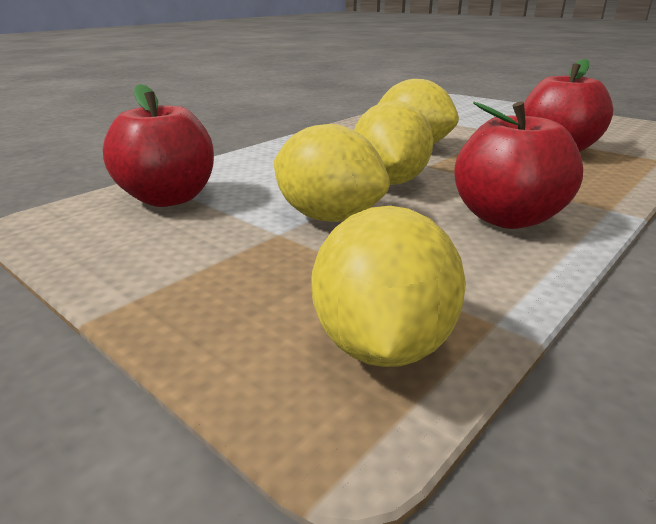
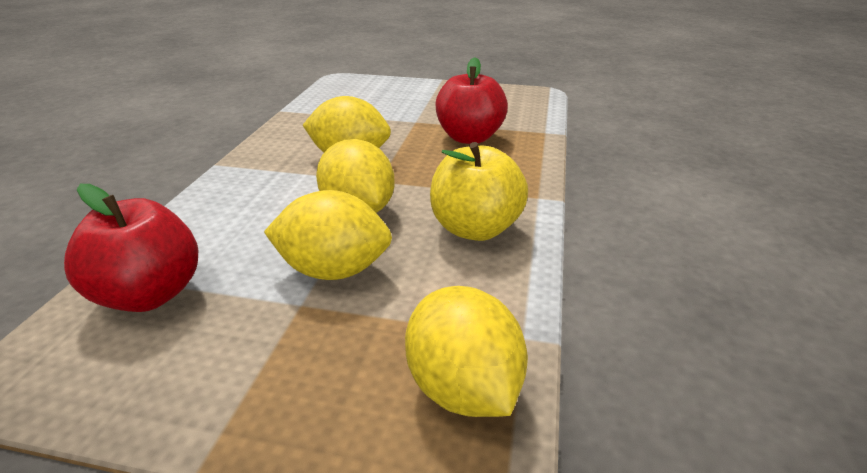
camera: 30 degrees left, 5 degrees up
red apple [454,101,583,229] -> yellow apple [430,142,528,241]

